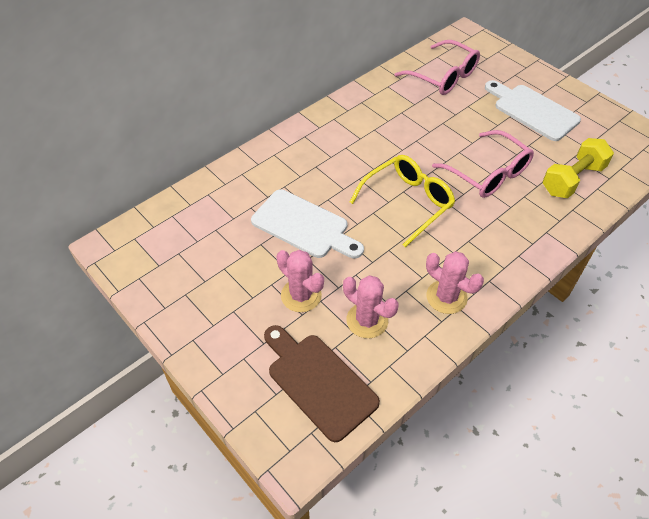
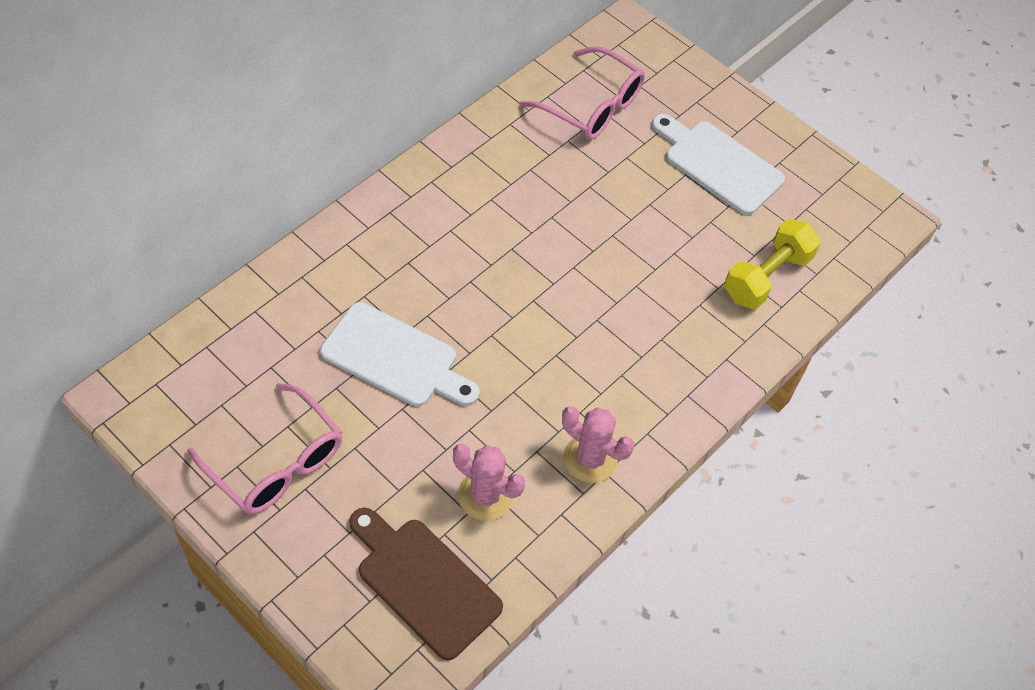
camera: 10 degrees left, 5 degrees up
pink cactus [276,250,324,312] -> none
yellow glasses [350,155,455,248] -> none
pink glasses [432,130,534,198] -> pink glasses moved to [187,383,342,514]

